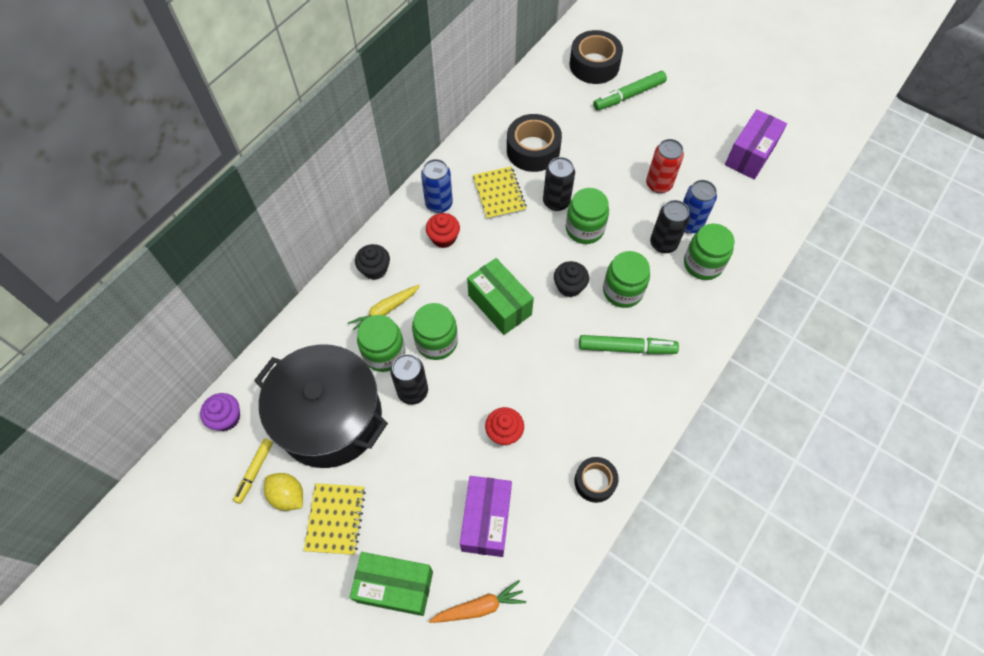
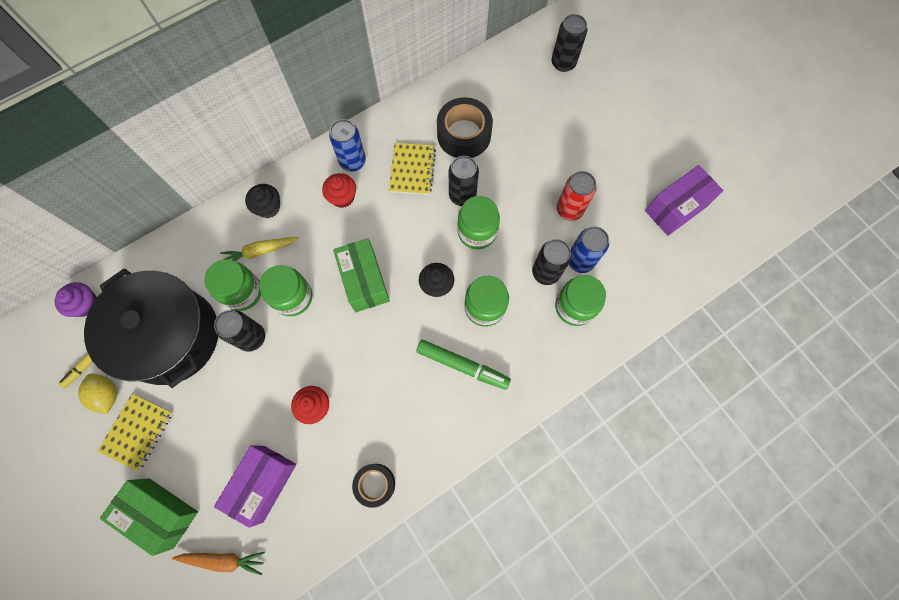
camera: 20 degrees right, 10 degrees up
black tape [570,30,623,84] -> black can [552,14,587,72]
green marker [593,71,667,111] -> none

